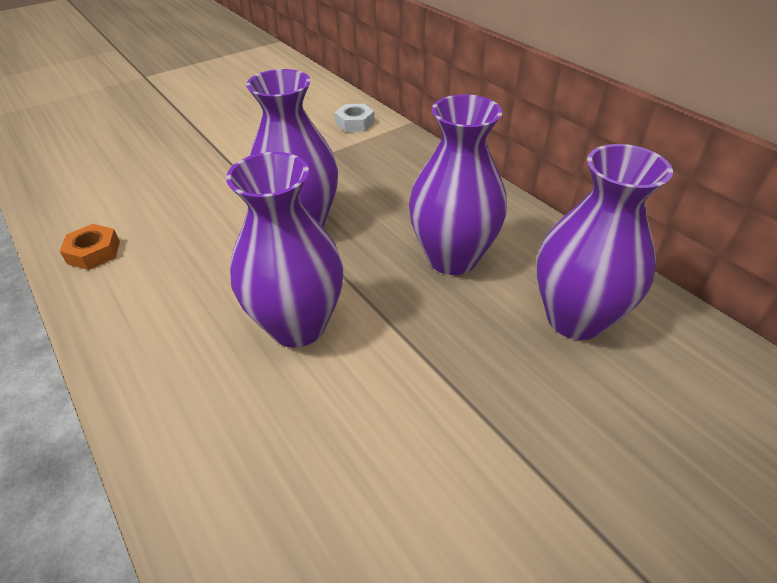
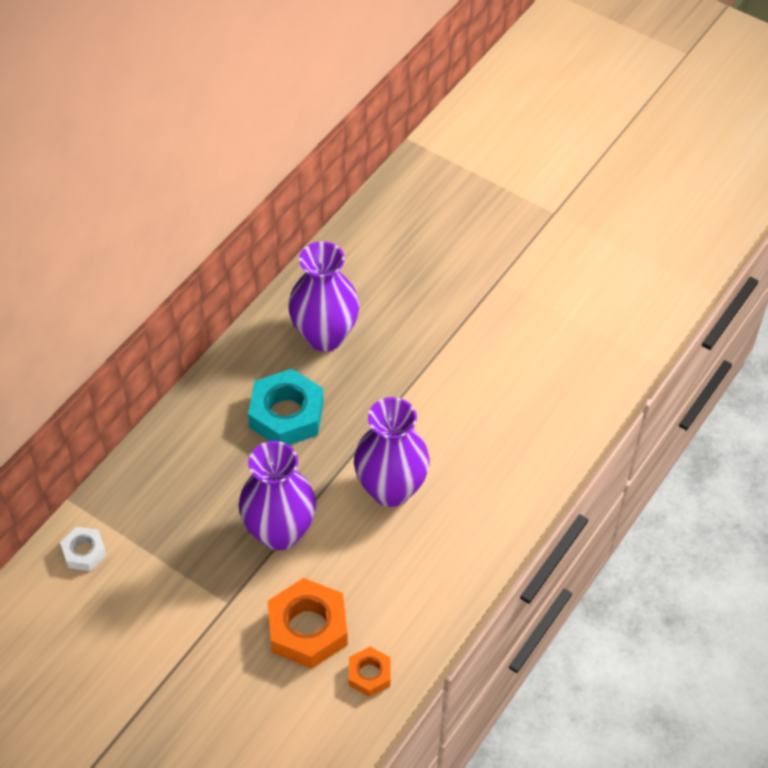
camera: 110 degrees left, 10 degrees up
purple vase [409,94,507,275] -> turquoise nut [248,369,324,445]
none -> orange nut [268,578,348,669]

